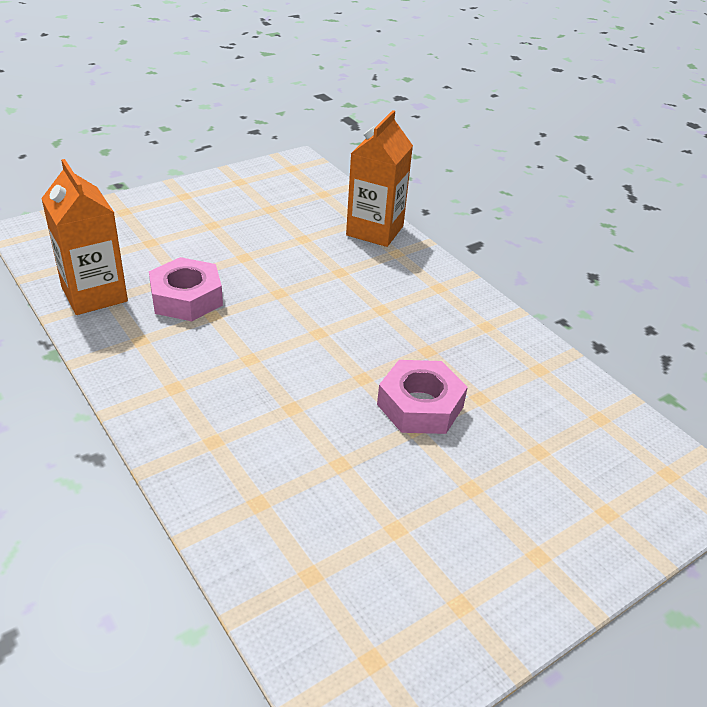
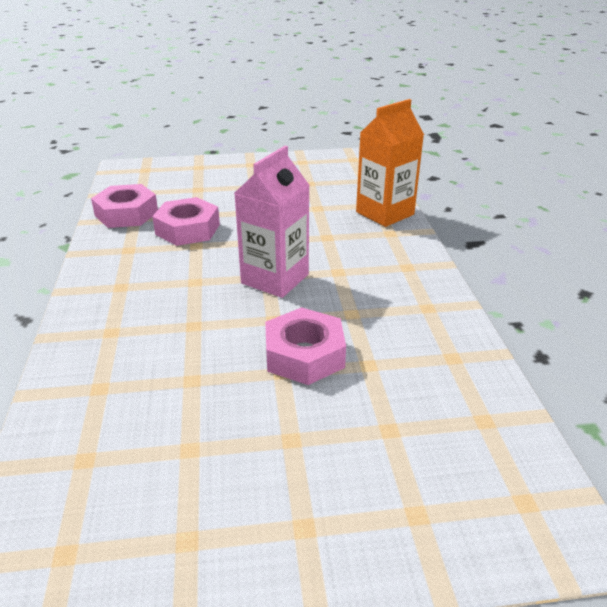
camera: 30 degrees right, 5 degrees down
orange carton [41,159,128,315] -> pink nut [91,184,158,228]
none -> pink carton [234,146,310,298]

